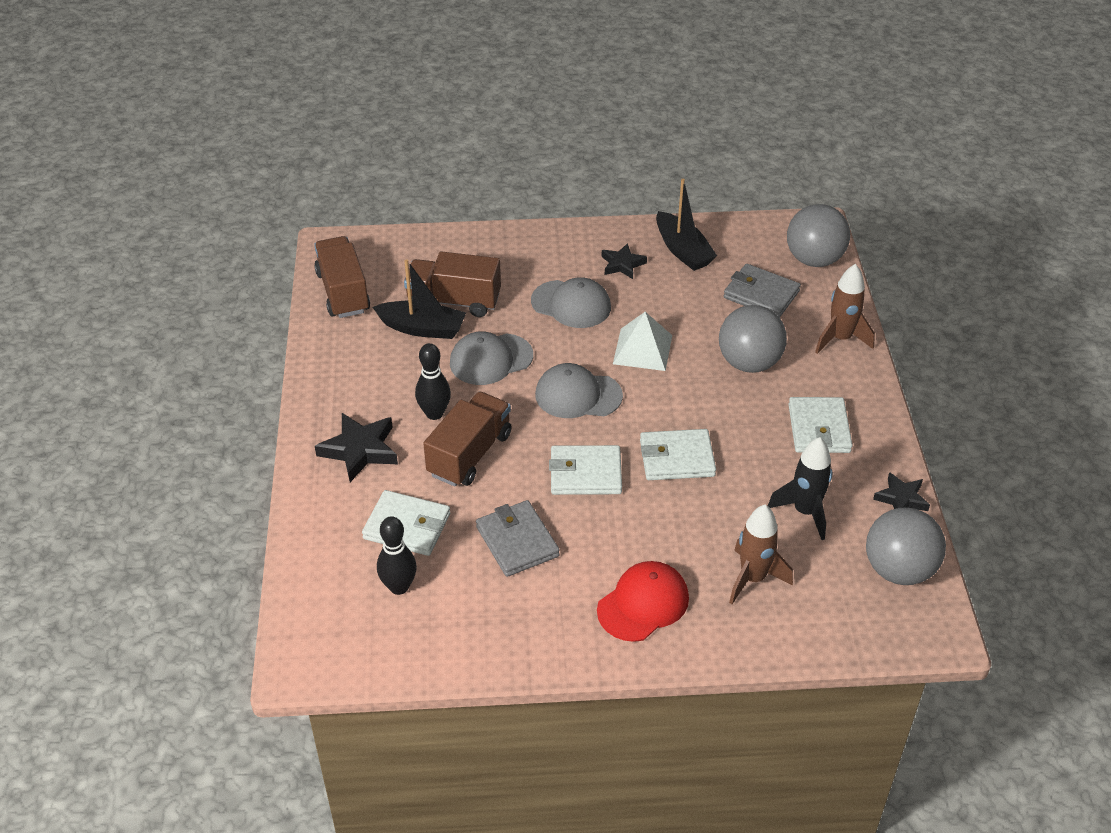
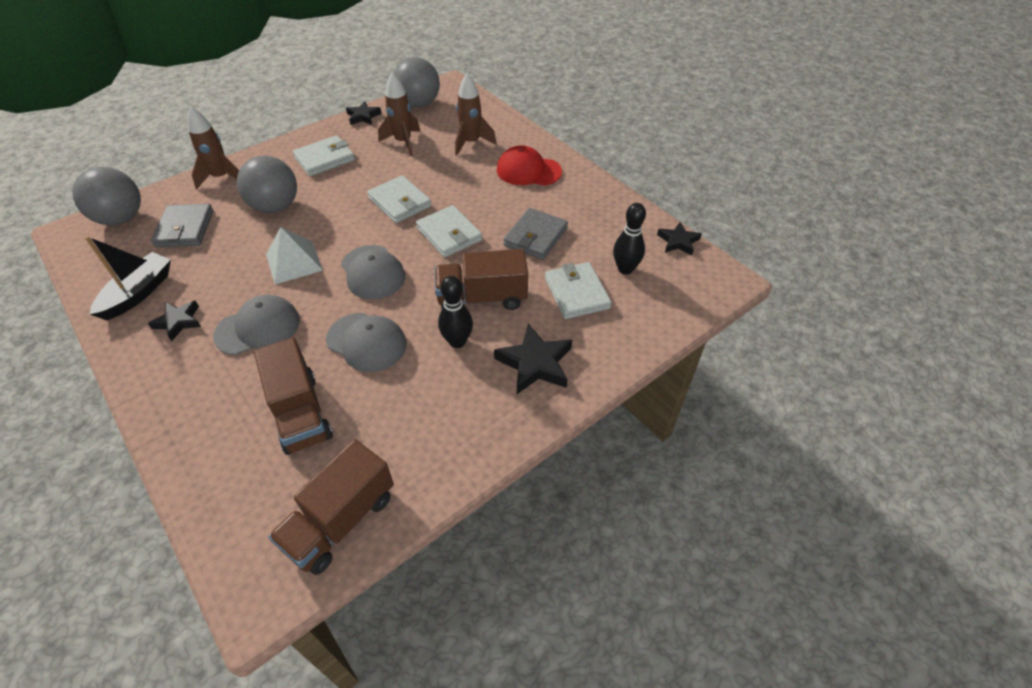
camera: 125 degrees left, 5 degrees up
black boat [373,259,466,339] -> none
grey cap [531,277,611,328] -> grey cap turned 75 degrees clockwise [213,295,300,355]
black rocket [768,437,832,540] -> brown rocket [378,72,420,156]
none -> black star [657,222,702,255]

